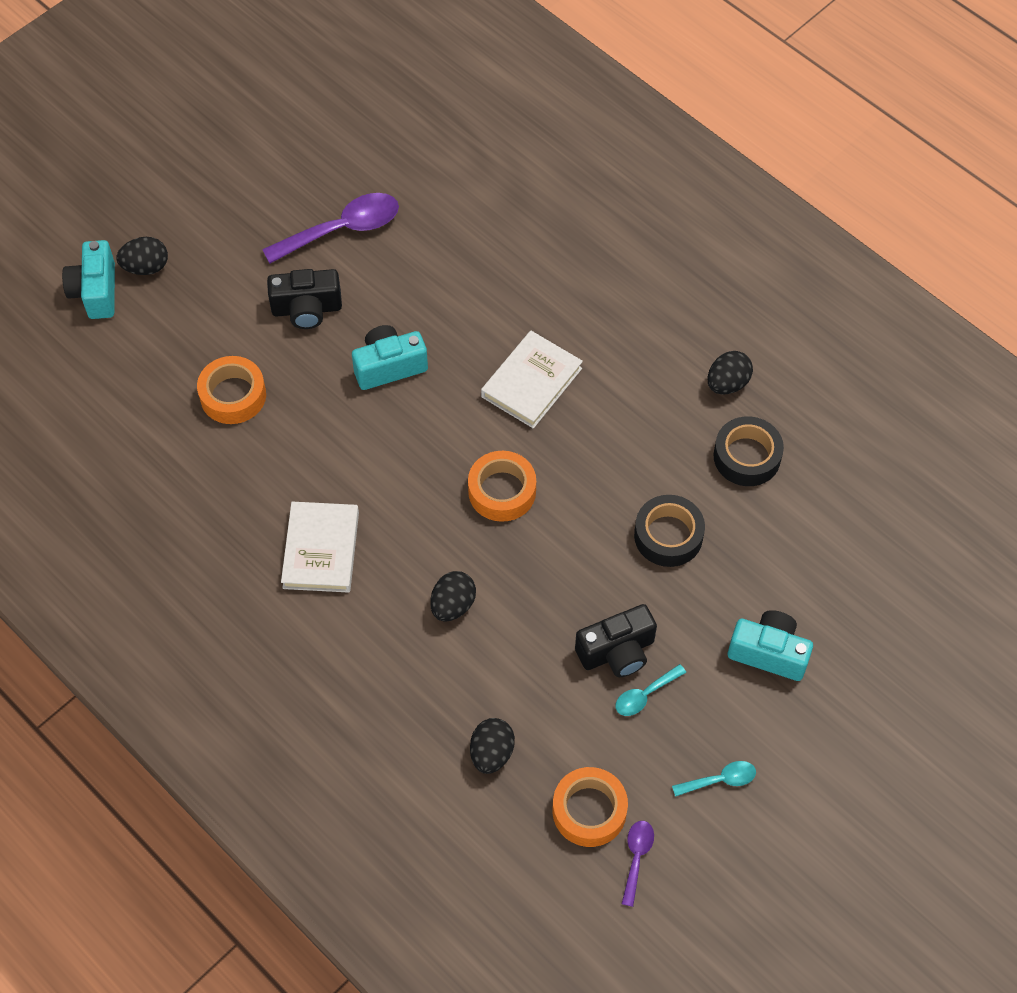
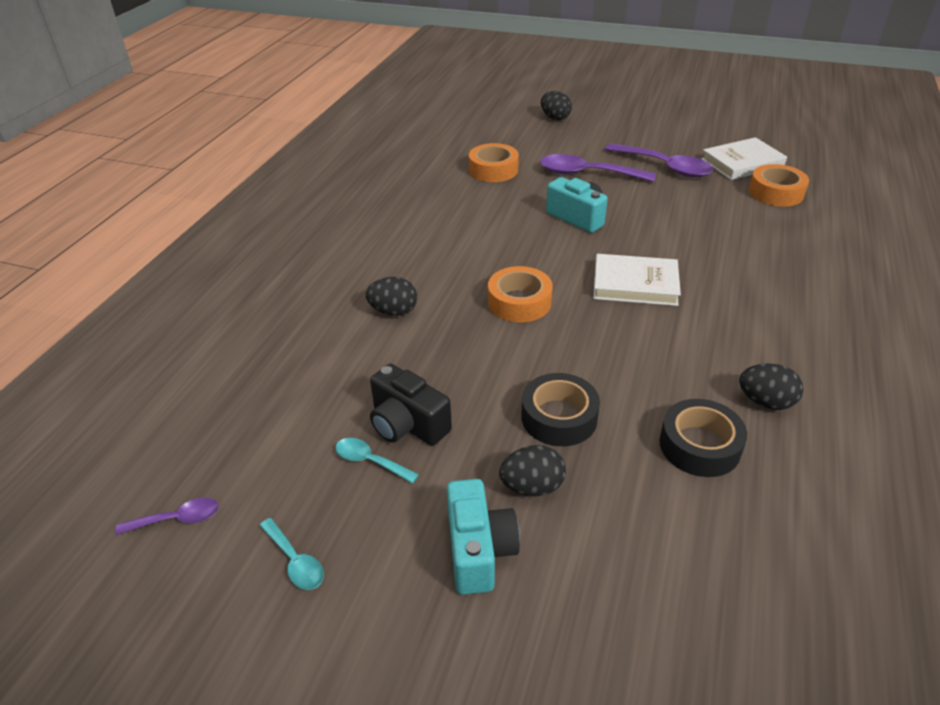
camera: 65 degrees right, 20 degrees down
turquoise camera [62,240,115,319] -> none
black camera [267,269,342,329] -> purple spoon [540,154,656,182]
white book [281,502,359,593] -> white book moved to [701,137,787,180]
black egg [470,718,515,774] -> black egg moved to [499,445,566,496]
orange tape [553,767,628,847] -> orange tape moved to [749,164,809,207]

